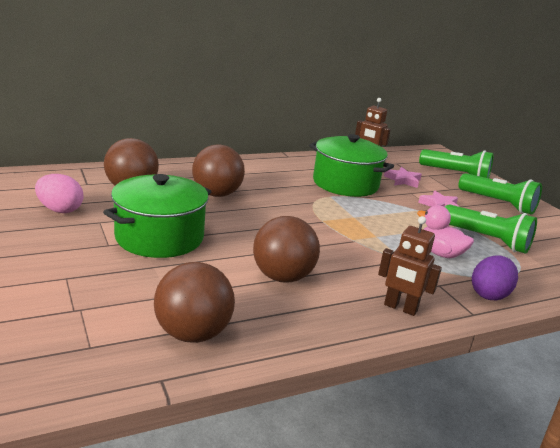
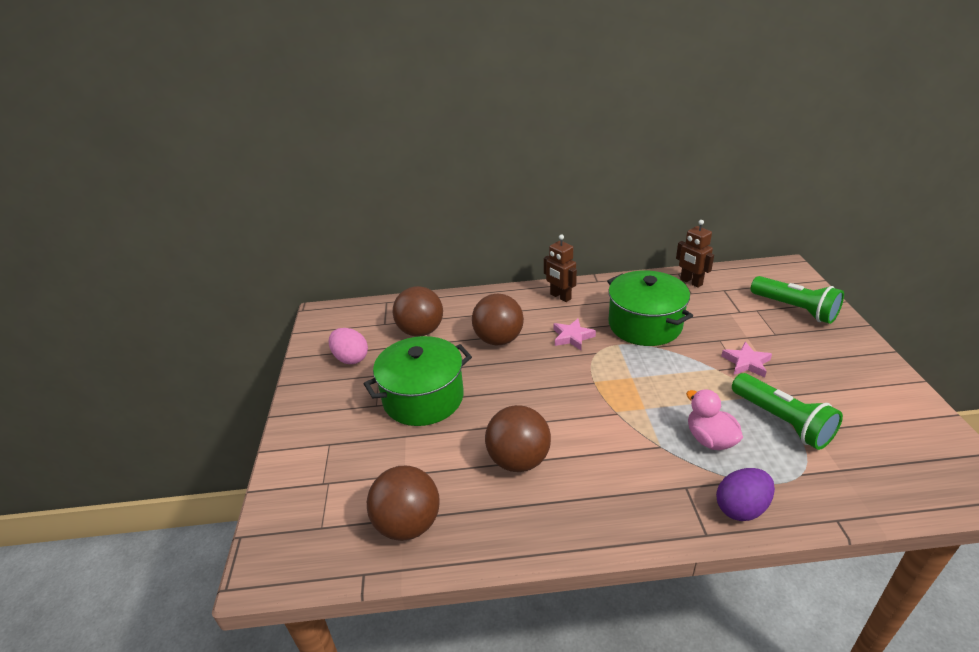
camera: 25 degrees right, 10 degrees up
brown robot [378,216,442,316] -> brown robot moved to [544,234,577,302]
pink star [384,167,422,188] -> pink star moved to [554,318,596,350]
green flashlight [458,173,542,215] -> none

